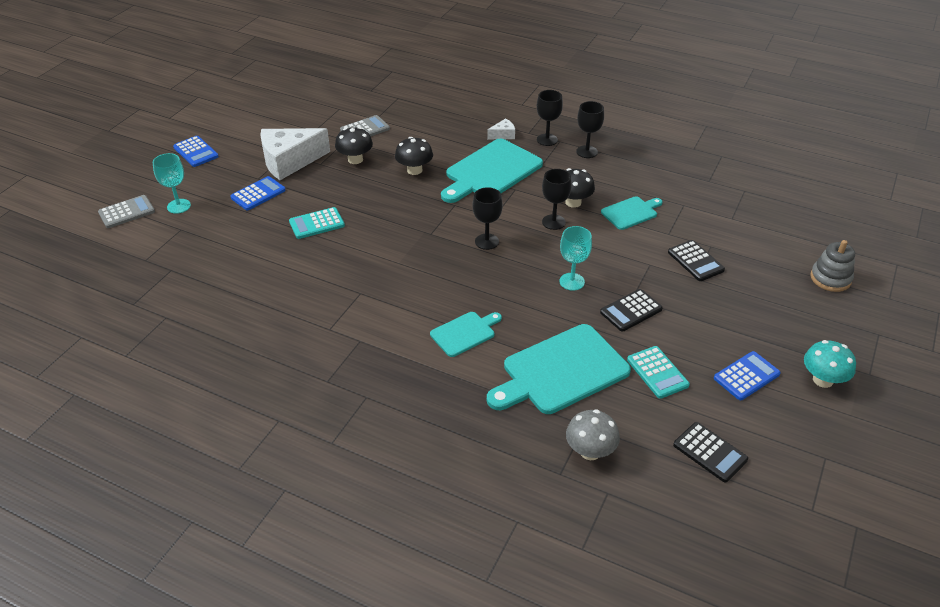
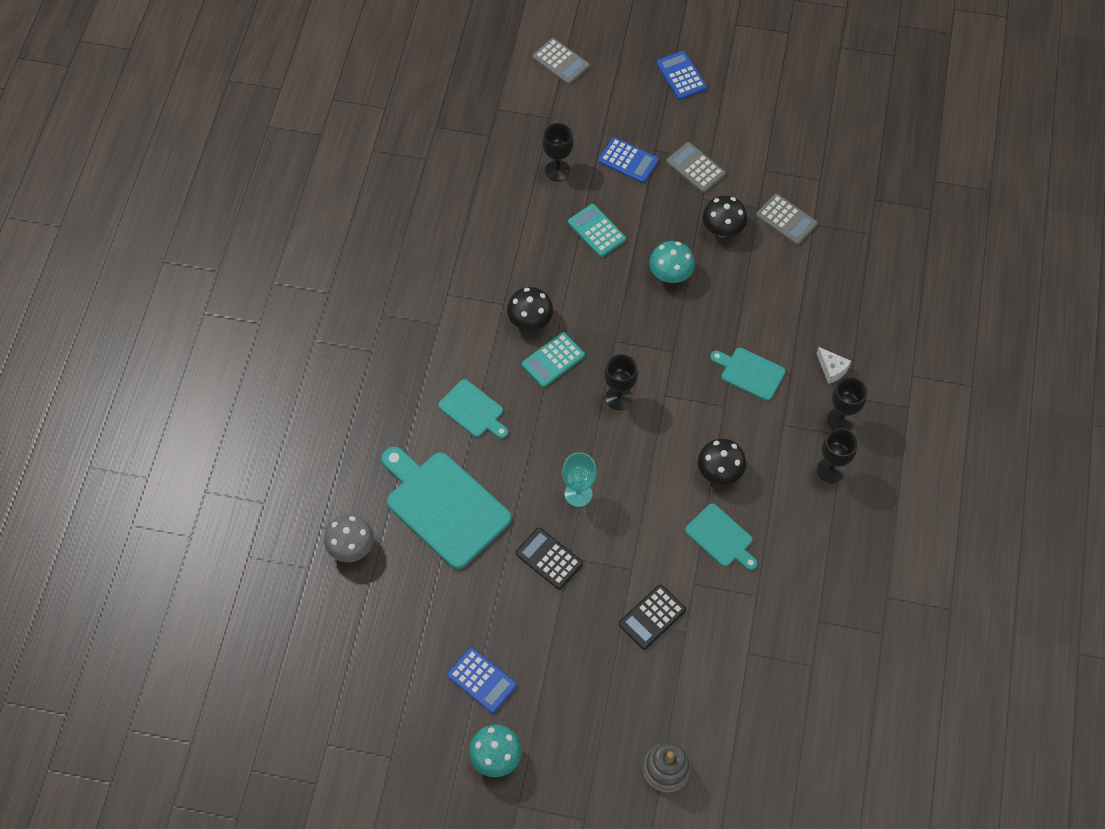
camera: 75 degrees right, 20 degrees up
turquoise goblet [152,153,191,214] -> none
blue calculator [173,136,219,167] -> blue calculator turned 120 degrees clockwise [657,51,707,100]
white cheese [260,128,330,180] -> grey calculator [667,142,726,193]
black mushroom [395,137,433,175] -> black mushroom moved to [507,287,553,330]
turquoise cutting board [441,139,543,203] -> turquoise cutting board [710,348,786,401], size x0.53
black goblet [542,169,572,230] -> black goblet moved to [542,123,574,181]
turquoise calculator [627,346,690,399] -> turquoise calculator moved to [522,332,585,388]
black calculator [673,422,748,482] -> none
none -> turquoise mushroom [649,241,695,283]

